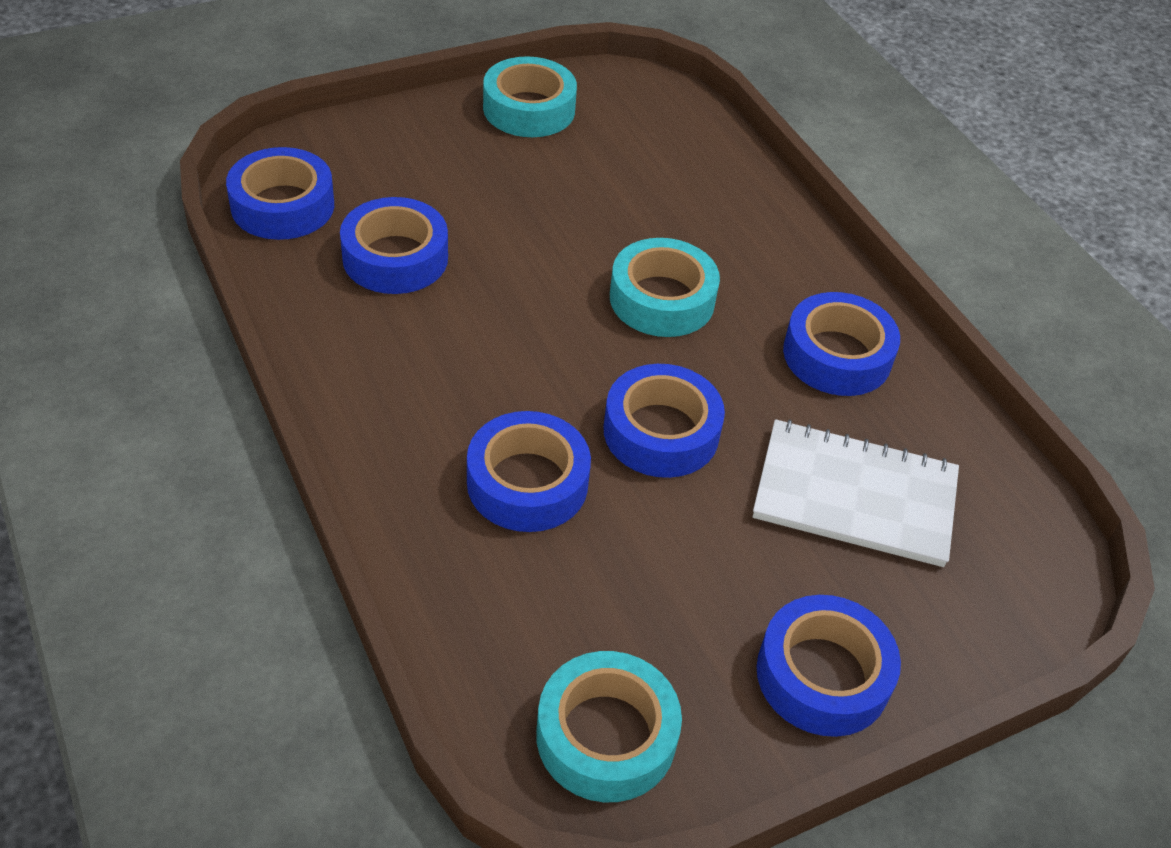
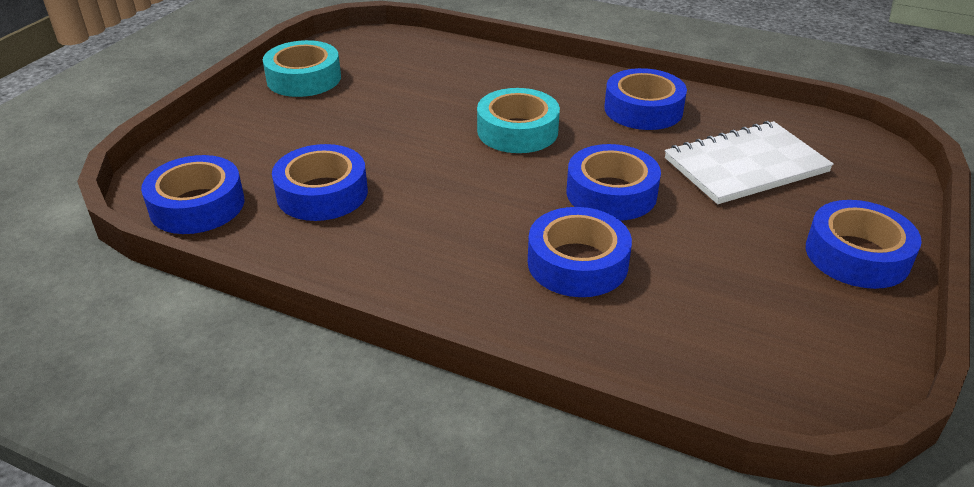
camera: 35 degrees left, 10 degrees down
turquoise tape [536,651,682,802] -> none

